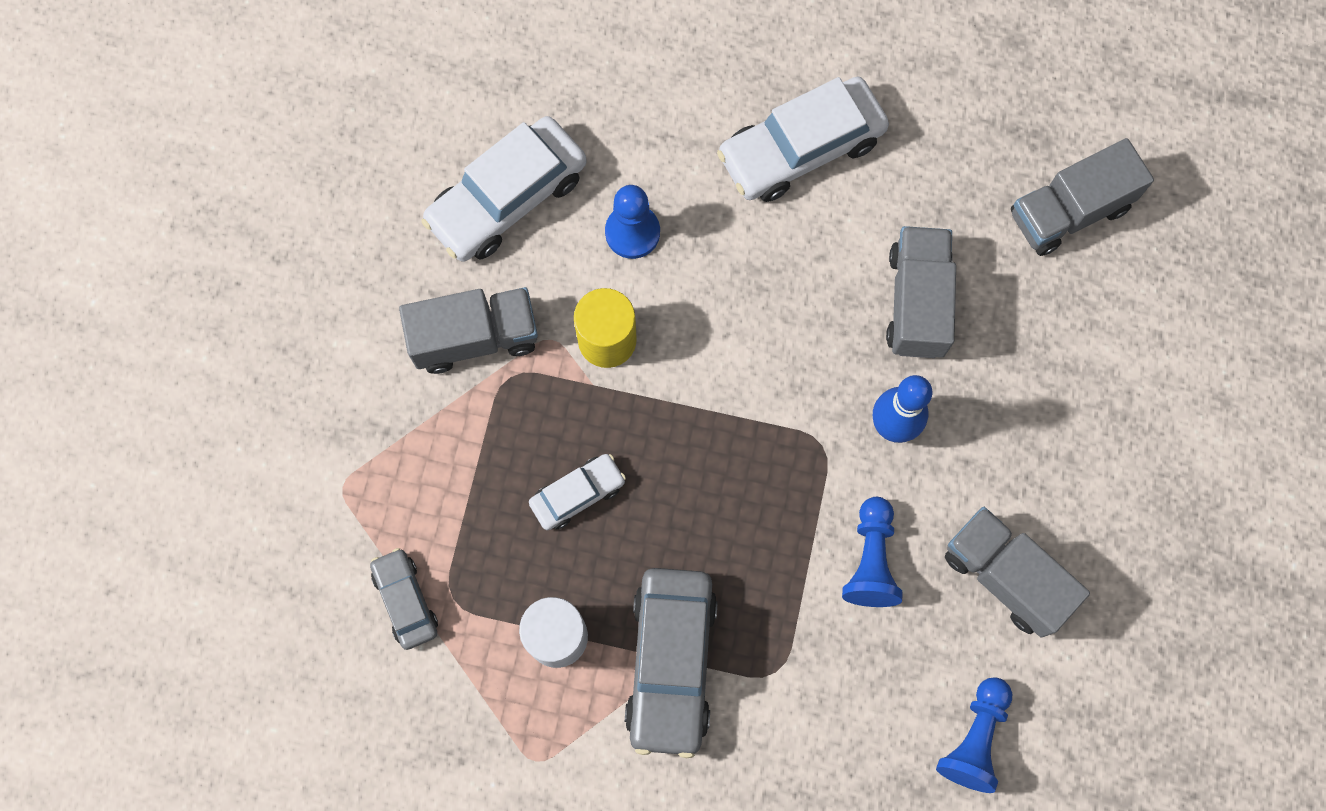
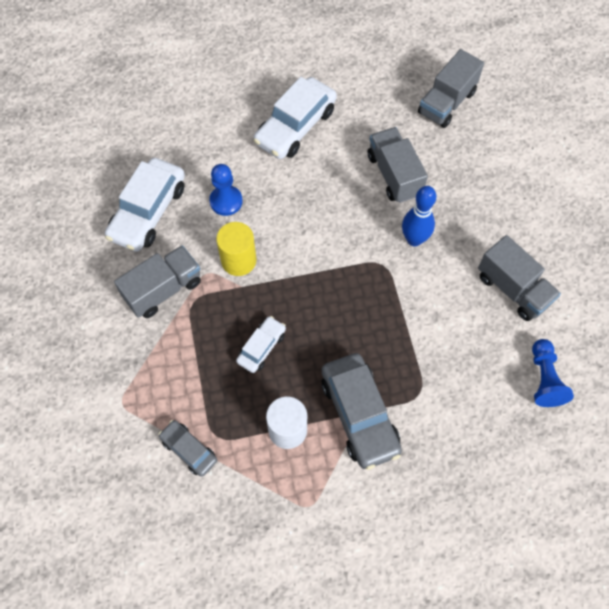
camera: 25 degrees left, 10 degrees down
blue pawn [842,497,903,607] -> none
grey truck [945,507,1090,637] -> grey truck turned 150 degrees counterclockwise [478,235,561,321]

